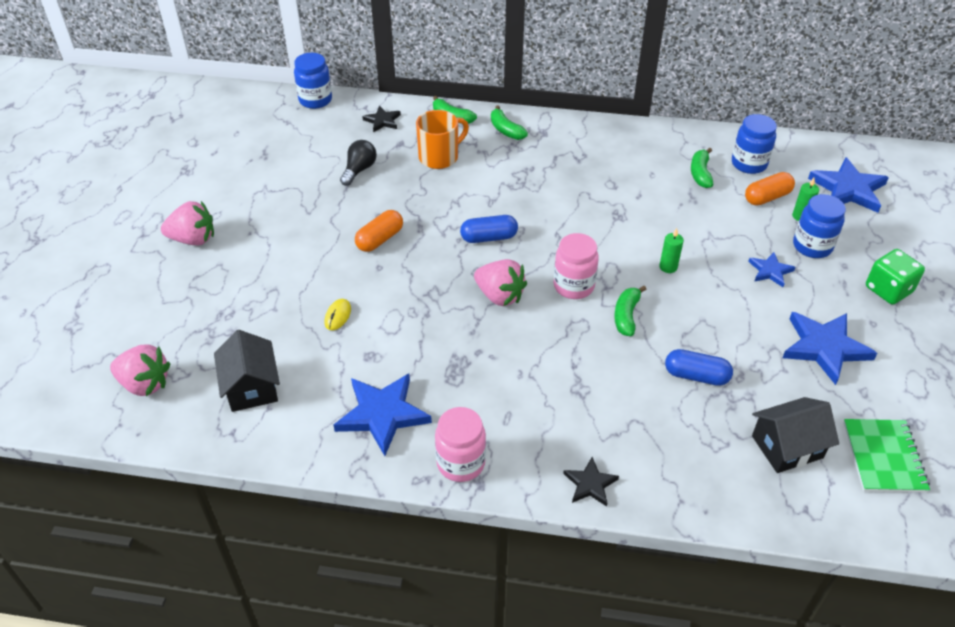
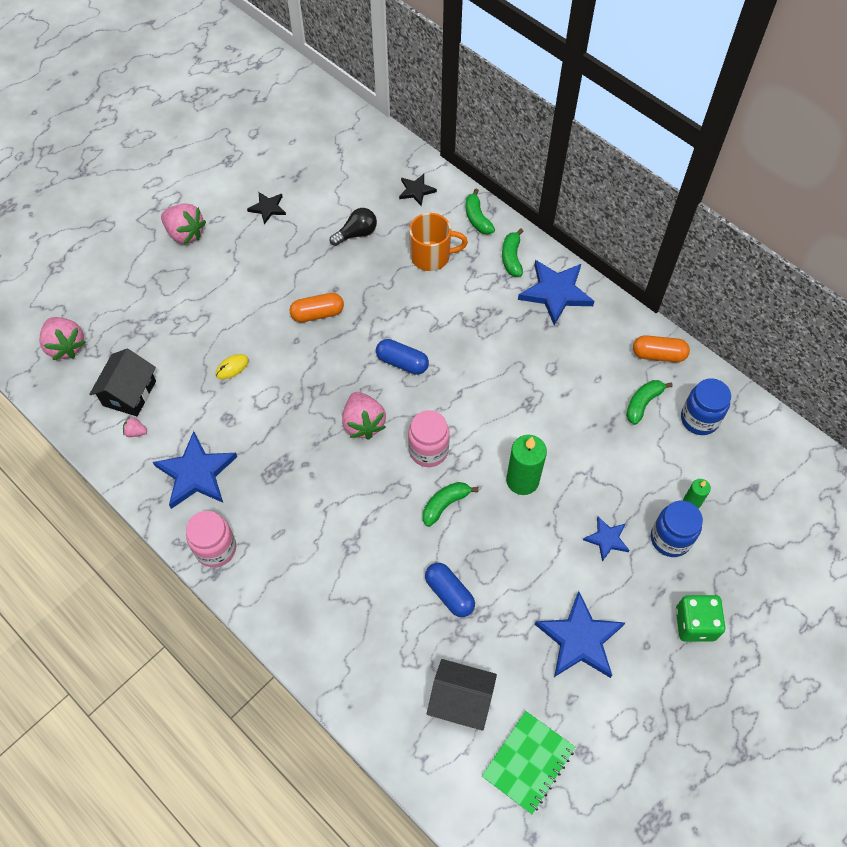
camera: 35 degrees right, 15 degrees up
blue jar [294,53,332,109] -> none
black star [563,457,619,506] -> black star moved to [247,192,286,224]
green candle [659,228,684,273] -> green candle [506,435,547,495], size x1.84
orange capsule [745,172,795,206] -> orange capsule moved to [633,335,690,362]
blue star [808,157,889,213] -> blue star moved to [518,260,594,325]
none -> pink strawberry [123,417,147,437]

